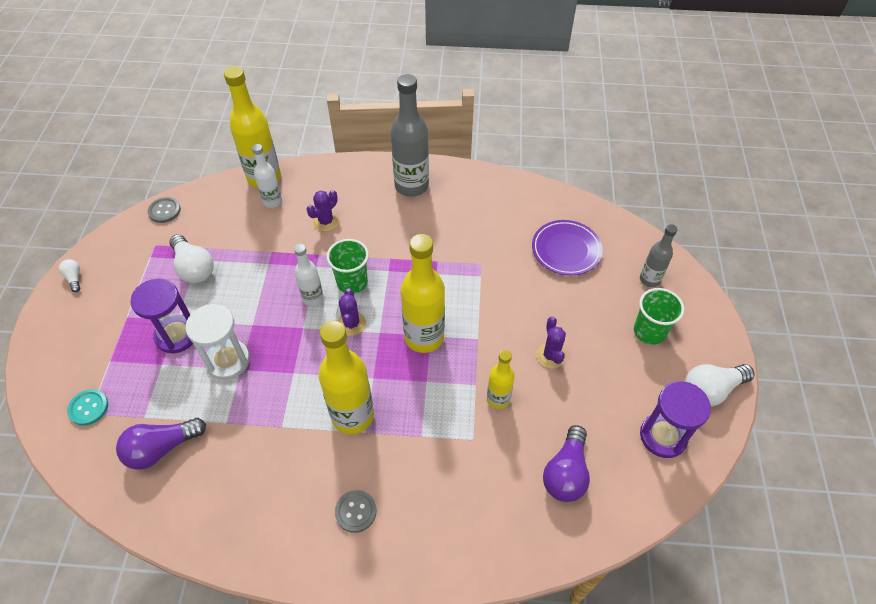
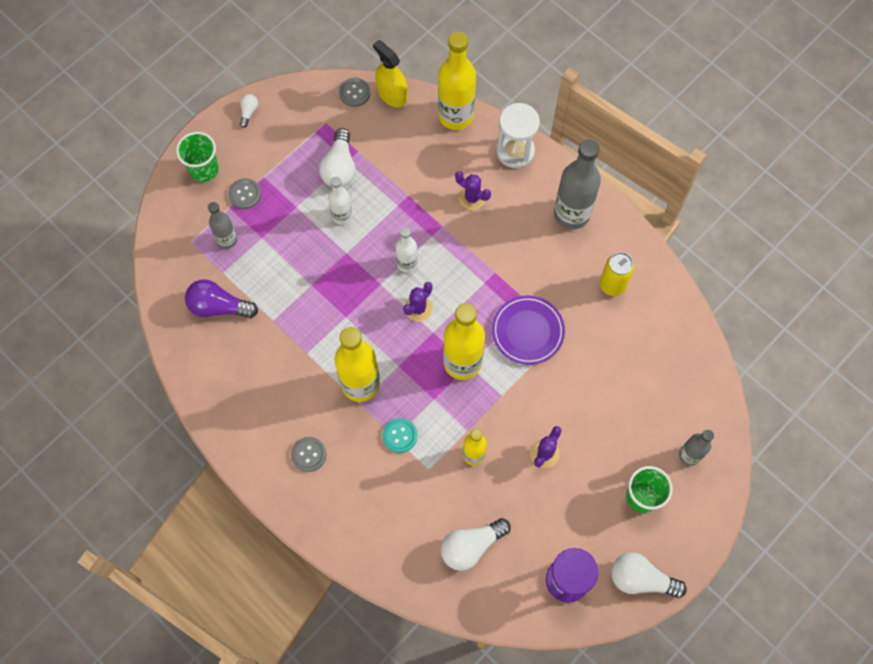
camera: 40 degrees right, 15 degrees up
turquoise button [67,389,108,426] -> turquoise button moved to [383,418,417,453]
purple hourglass [131,278,193,354] -> none
white hourglass [186,304,250,380] -> white hourglass moved to [496,103,540,168]
white bottle [252,144,282,208] -> white bottle moved to [328,177,352,225]
purple cactus [306,190,339,232] -> purple cactus turned 45 degrees clockwise [455,171,491,210]
green cup [327,239,369,294] -> green cup moved to [176,132,219,182]
purple plate [532,220,603,275] -> purple plate moved to [492,296,565,365]
purple light bulb [543,425,590,502] -> white light bulb [441,518,511,571]
none -> grey bottle [208,202,237,249]
none -> grey button [228,178,261,209]
none -> yellow spray bottle [373,40,407,107]
none -> yellow can [600,252,634,296]

